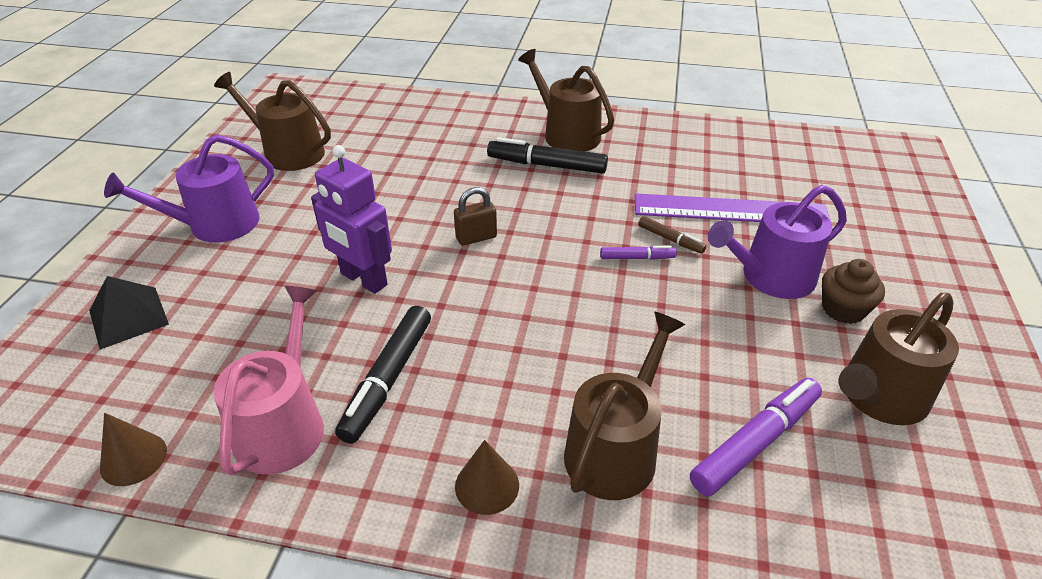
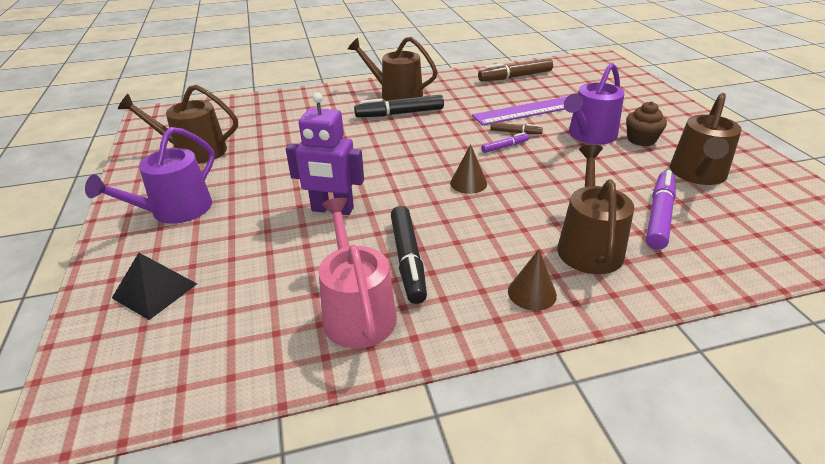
camera: 25 degrees left, 5 degrees down
brown cone [100,413,167,486] -> brown cone moved to [450,144,487,194]
brown padlock [454,187,497,246] -> none
none -> brown marker [478,58,553,81]

